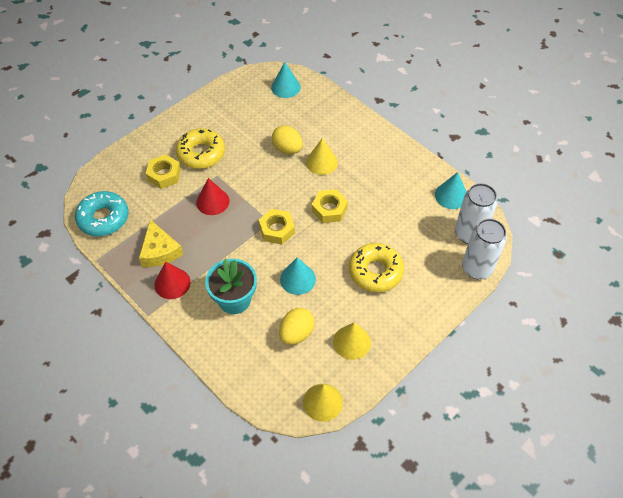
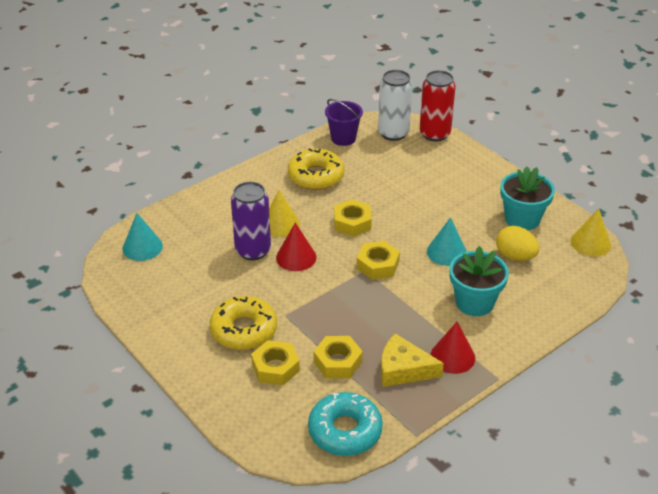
camera: 85 degrees left, 15 degrees down
yellow cheese [139,220,183,267] -> yellow cheese turned 150 degrees counterclockwise [381,333,444,387]
red cone [196,178,230,215] -> red cone moved to [276,223,316,271]
yellow egg [272,125,303,154] -> purple can [231,182,271,260]
yellow cone [333,323,371,360] -> turquoise flower pot [500,166,555,230]
yellow donut [349,243,404,292] -> yellow donut moved to [288,148,344,190]
turquoise cone [435,172,466,209] -> purple bucket [325,99,363,146]
white can [462,219,507,279] -> red can [420,70,456,142]
none -> yellow nut [314,336,363,378]

